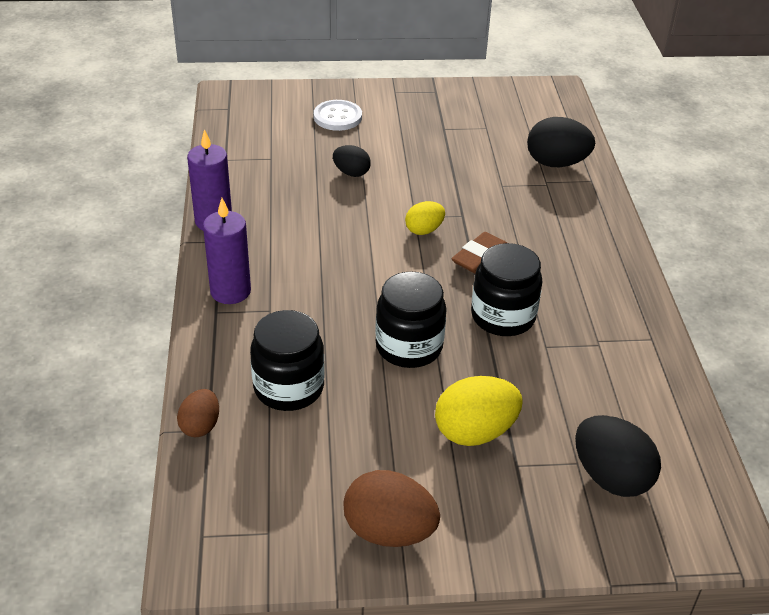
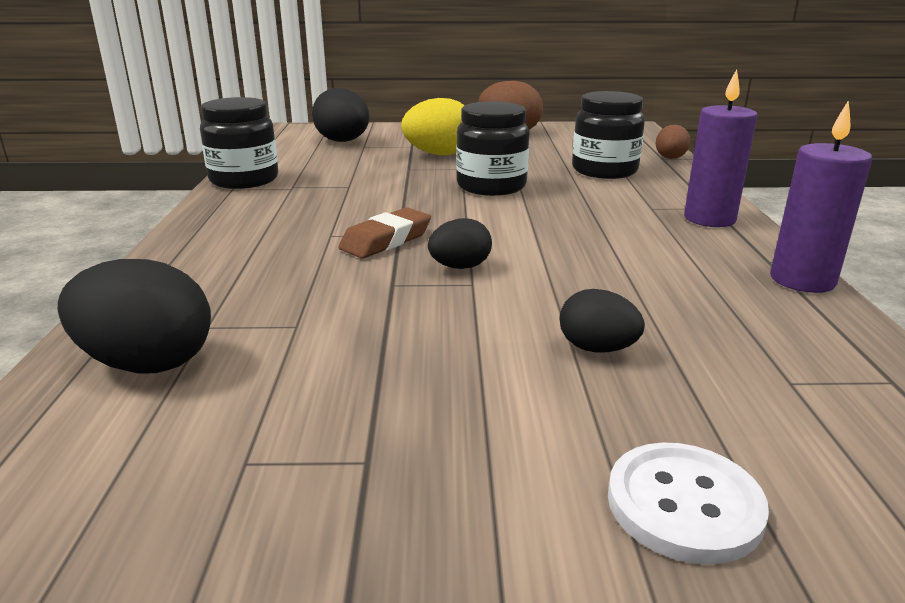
camera: 175 degrees left, 15 degrees down
yellow egg [405,201,445,235] -> black egg [428,218,492,269]
black jar [471,243,543,336] -> black jar moved to [200,97,278,189]

